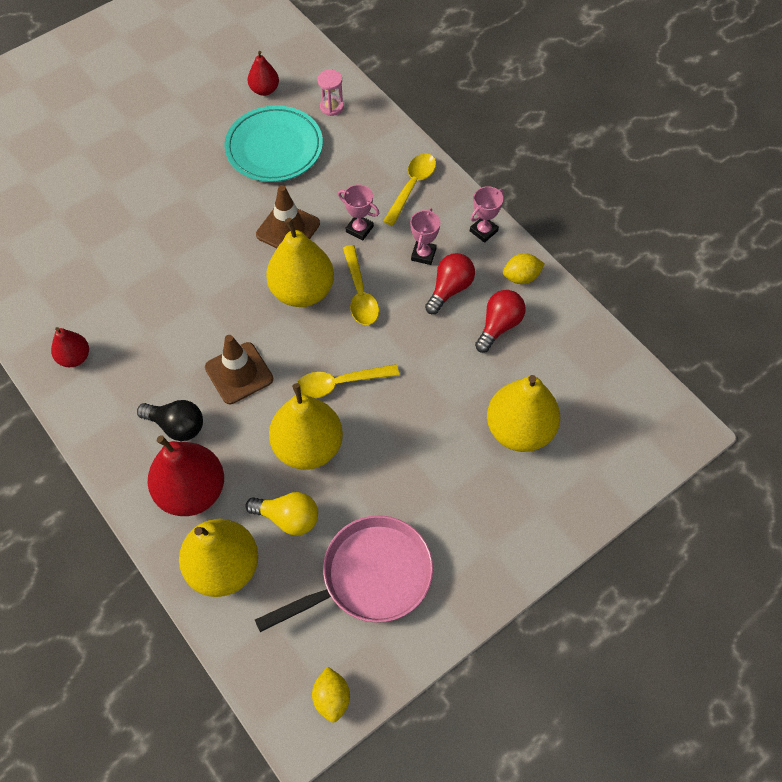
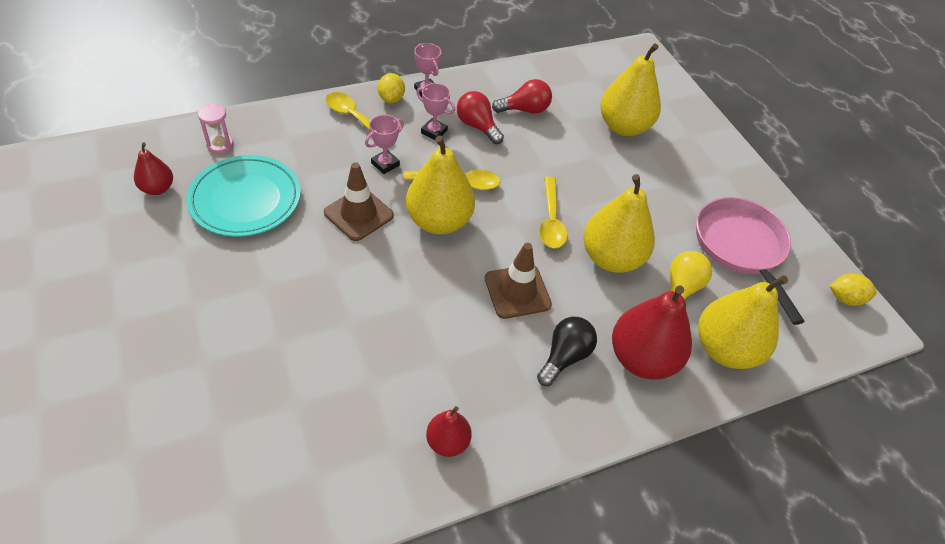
camera: 80 degrees left, 10 degrees down
red light bulb [475,290,526,353] -> red light bulb turned 120 degrees clockwise [492,79,552,114]
yellow lemon [503,253,545,284] -> yellow lemon moved to [378,73,405,103]

